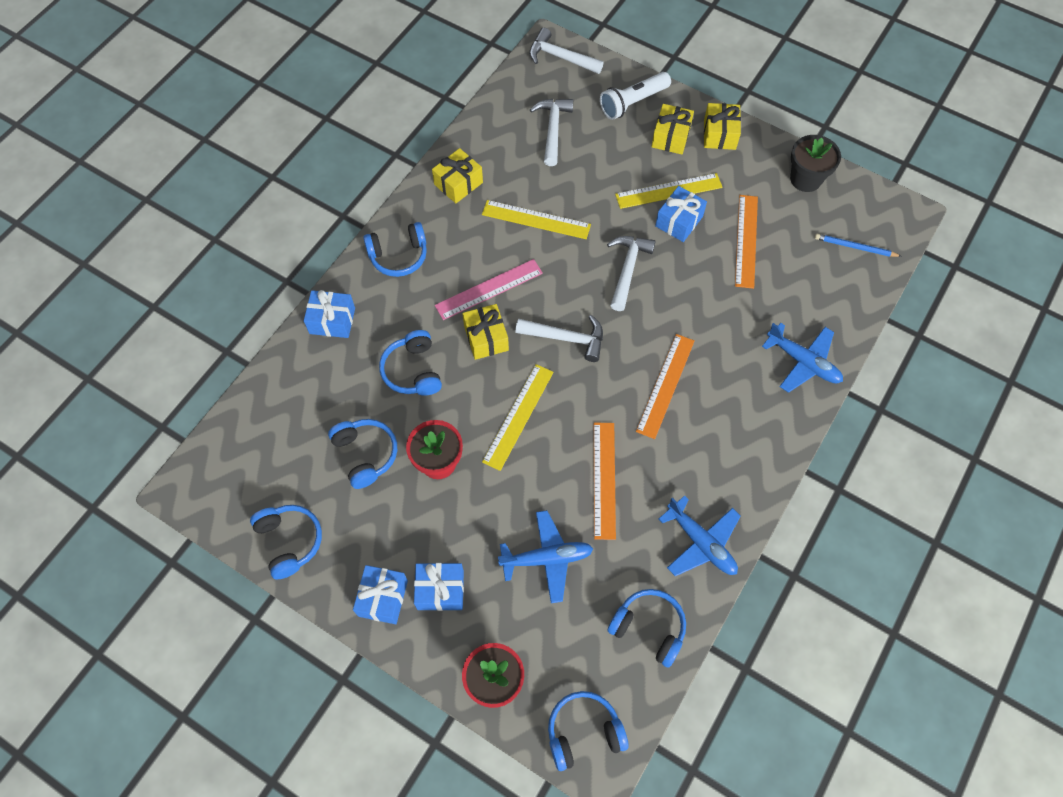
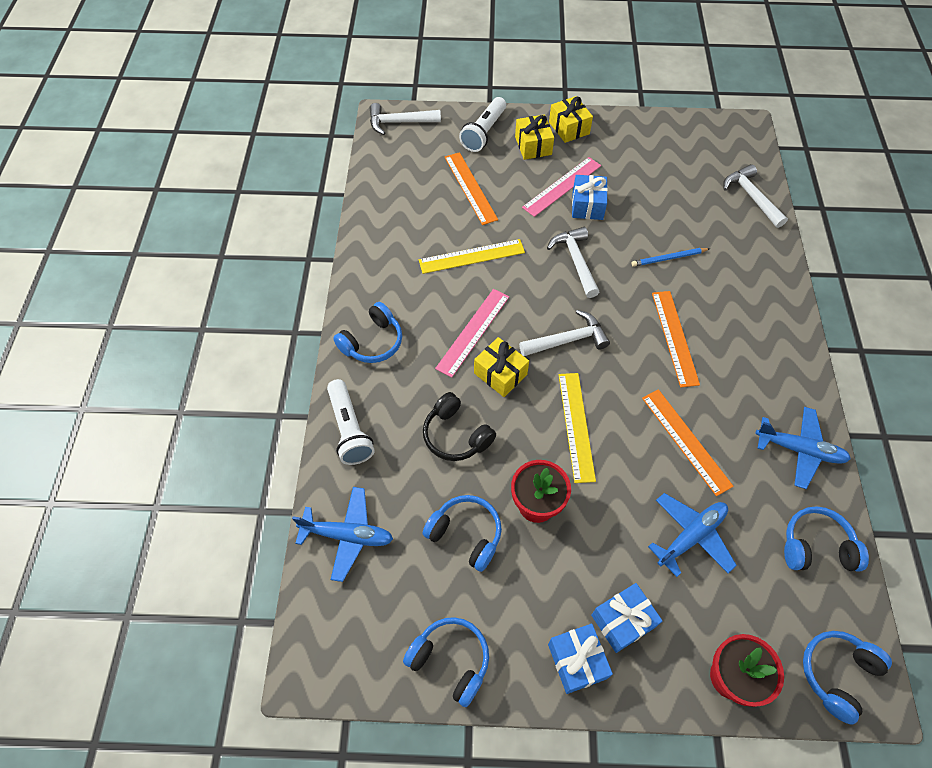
camera: 30 degrees left, 5 degrees down
blue gift [304,290,355,338] -> white flashlight [327,379,375,465]
blue headphones [379,330,442,396] -> black headphones [423,392,496,461]
yellow gift [432,148,483,203] -> none
white hammer [530,99,573,166] -> white hammer moved to [723,164,788,228]
yellow ruler [615,173,722,209] -> pink ruler [522,157,601,217]
orange ruler [735,195,758,289] -> orange ruler moved to [445,152,498,225]
blue plane [762,323,843,393] -> blue plane moved to [292,487,393,582]
black flower pot [790,135,841,192] -> none
blue pencil [815,234,902,257] -> blue pencil moved to [632,248,710,267]

